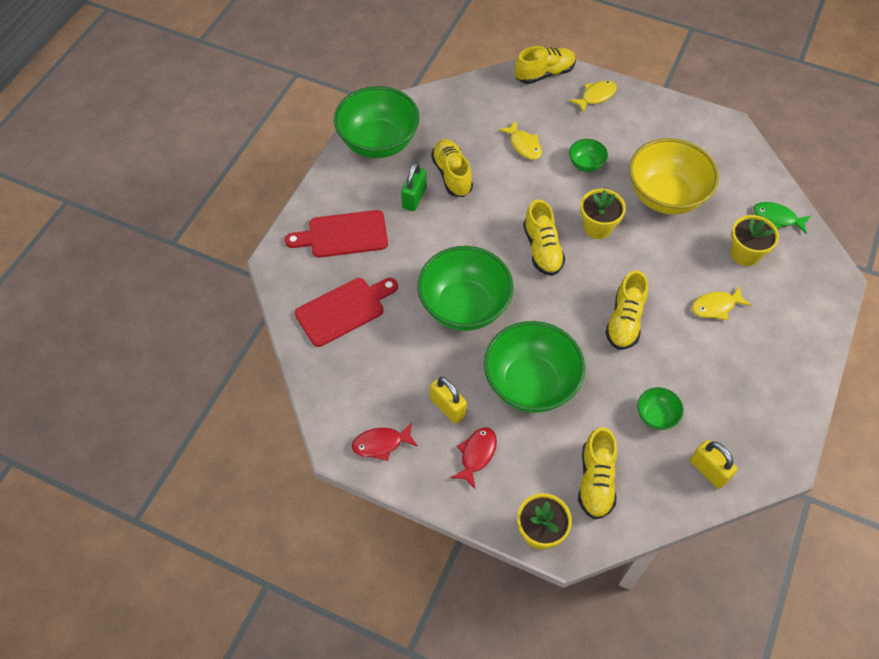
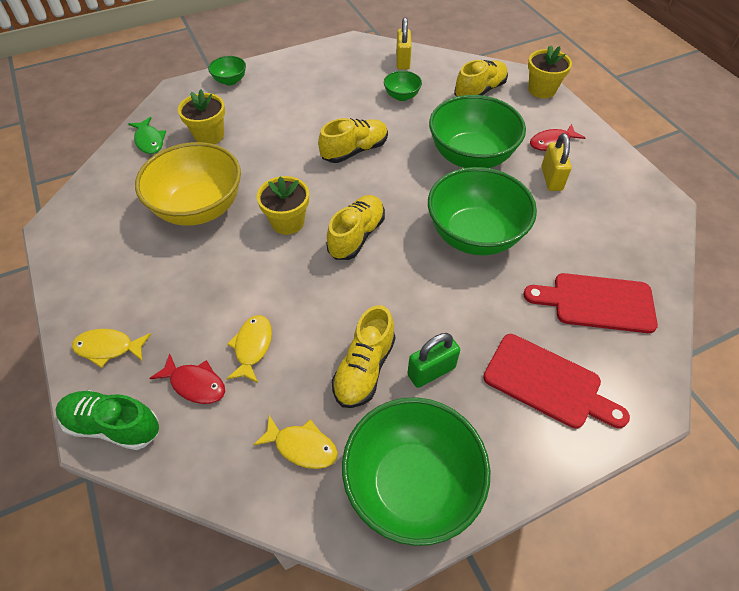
camera: 140 degrees left, 5 degrees down
red fish [352,422,418,461] -> red fish moved to [149,353,225,404]
yellow shoe [515,46,576,84] -> green shoe [56,390,159,450]
green bowl [569,139,608,172] -> green bowl moved to [208,56,246,85]
yellow fish [691,286,751,320] -> yellow fish moved to [253,415,338,469]

